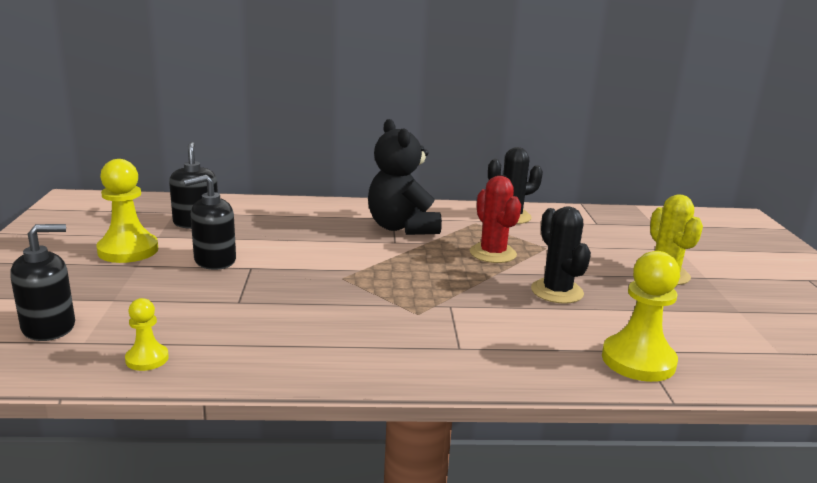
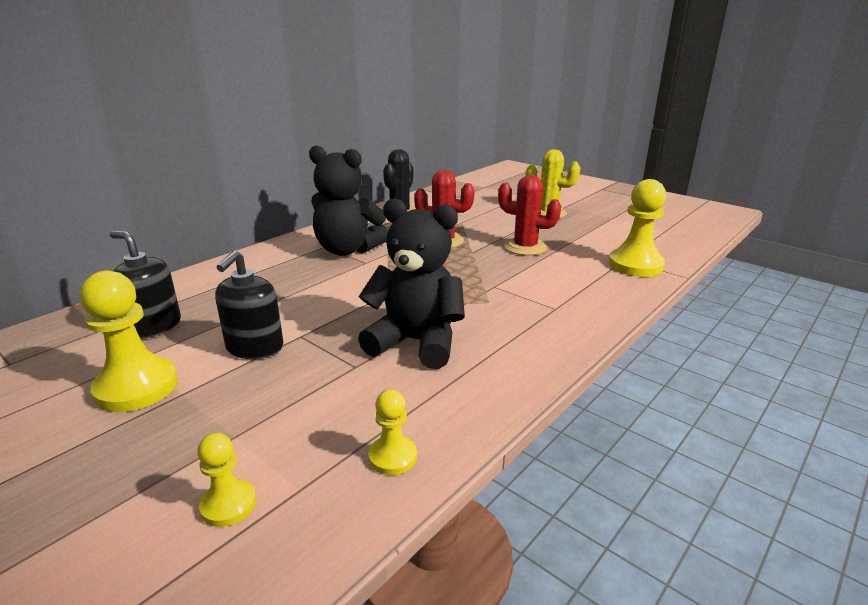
camera: 45 degrees left, 5 degrees up
black soap dispenser [10,224,75,341] -> yellow pawn [197,433,256,527]
black cactus [531,206,591,304] -> red cactus [498,175,561,256]
none -> black teddy bear [358,198,465,369]

